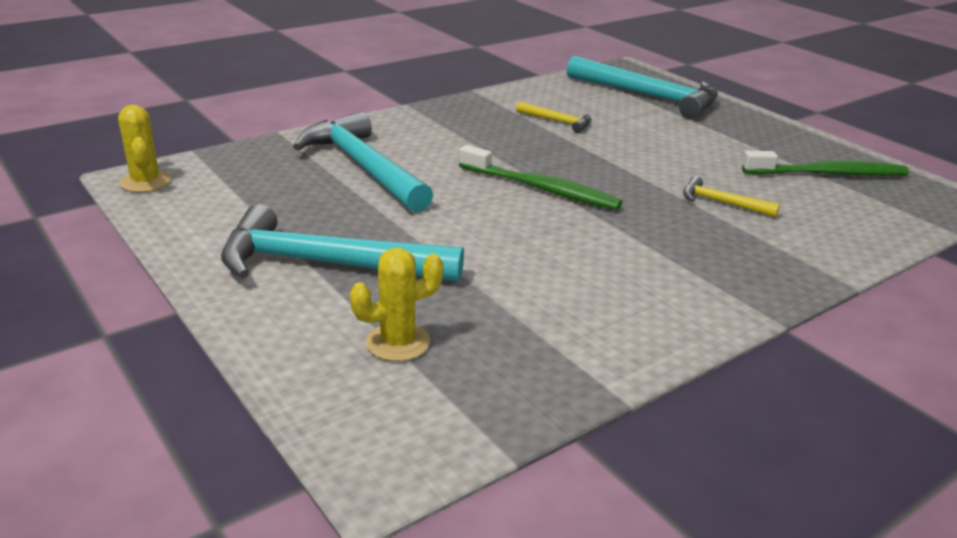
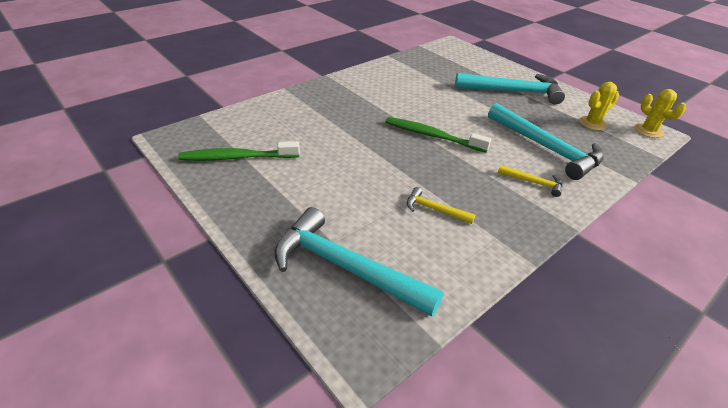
camera: 175 degrees right, 10 degrees up
yellow cactus [350,248,443,361] -> yellow cactus moved to [579,82,619,130]
yellow hammer [683,176,780,217] -> yellow hammer moved to [498,165,562,197]

